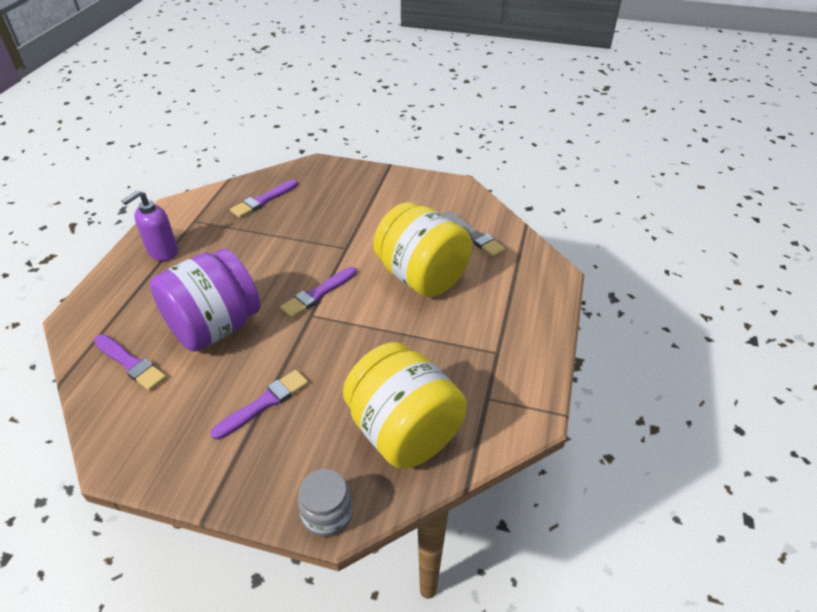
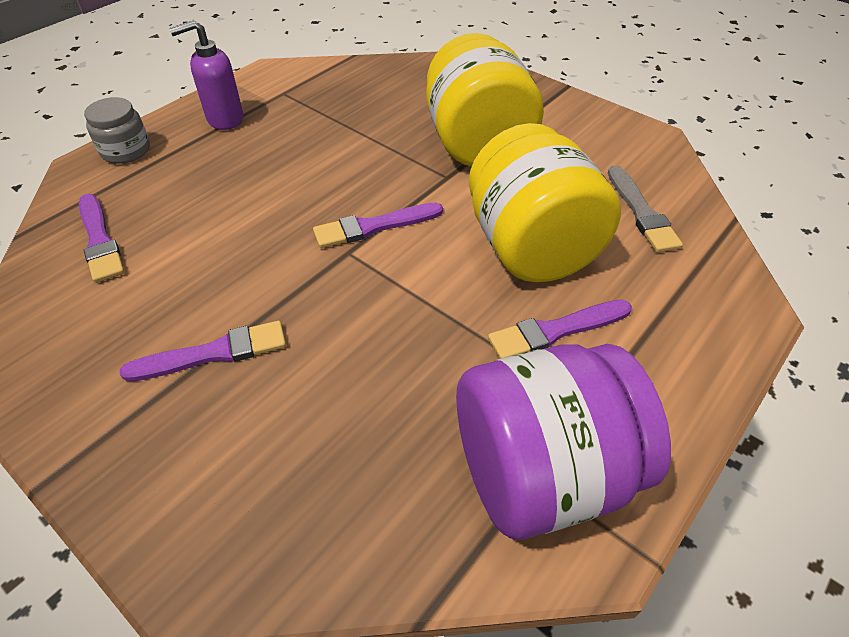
camera: 25 degrees right, 5 degrees up
purple jar [150,249,260,352] -> purple jar moved to [456,344,671,540]
purple brush [230,180,298,218] -> purple brush moved to [488,300,632,359]
grey jar [297,469,353,537] -> grey jar moved to [84,97,150,164]
yellow jar [343,342,467,468] -> yellow jar moved to [427,33,544,167]

